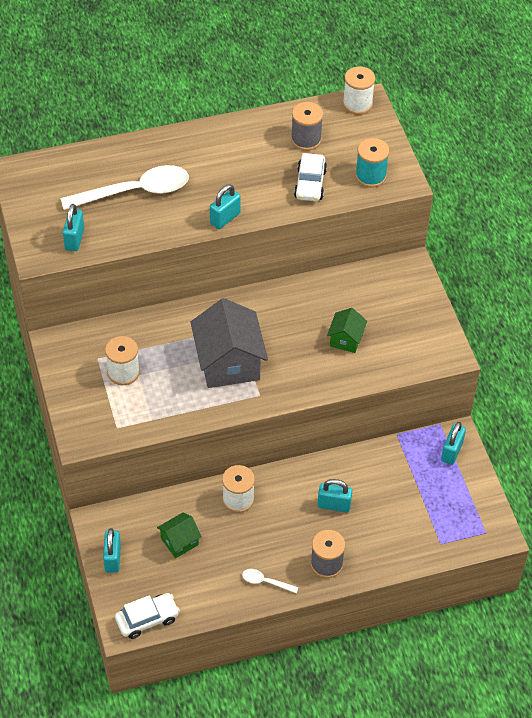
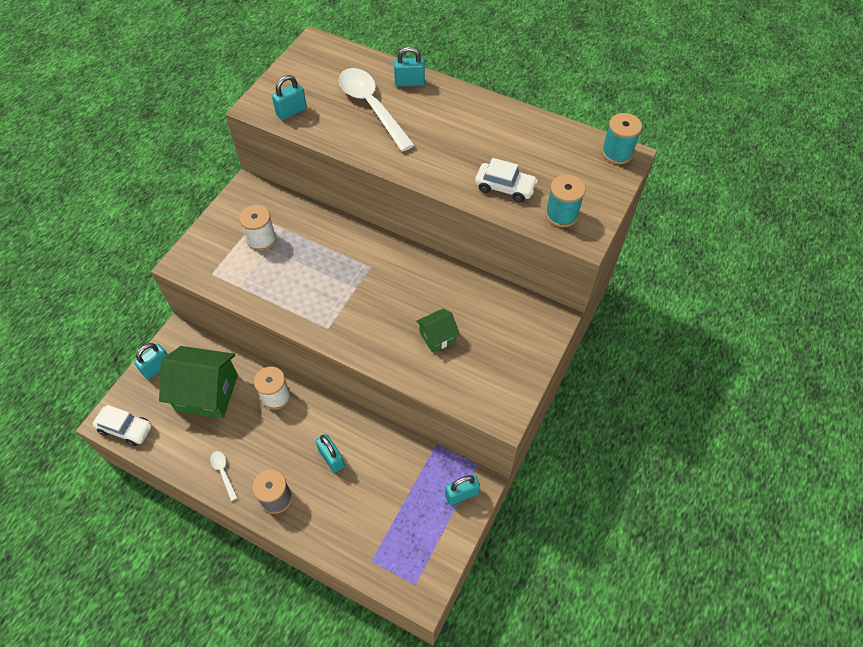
camera: 45 degrees right, 5 degrees up
white spoon [61,165,189,210] -> white spoon turned 150 degrees counterclockwise [339,68,415,152]
green house [157,512,202,558] -> green house [159,346,238,418], size x1.97
grey house [191,298,268,388] -> none
turquoise padlock [210,184,241,229] -> turquoise padlock moved to [394,46,425,87]
grey spool [291,102,323,151] -> none
white car [294,153,327,201] -> white car turned 120 degrees counterclockwise [475,158,538,202]
white spool [343,66,375,115] -> turquoise spool [602,113,642,164]

